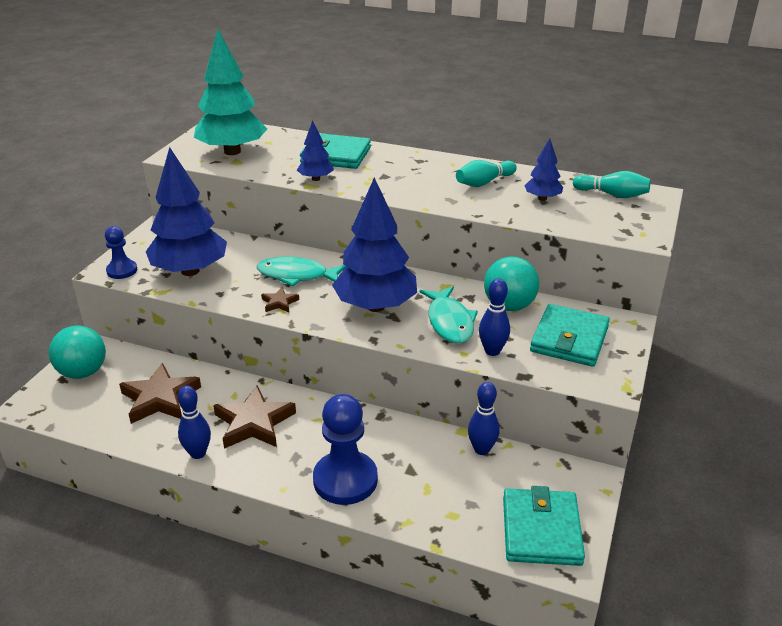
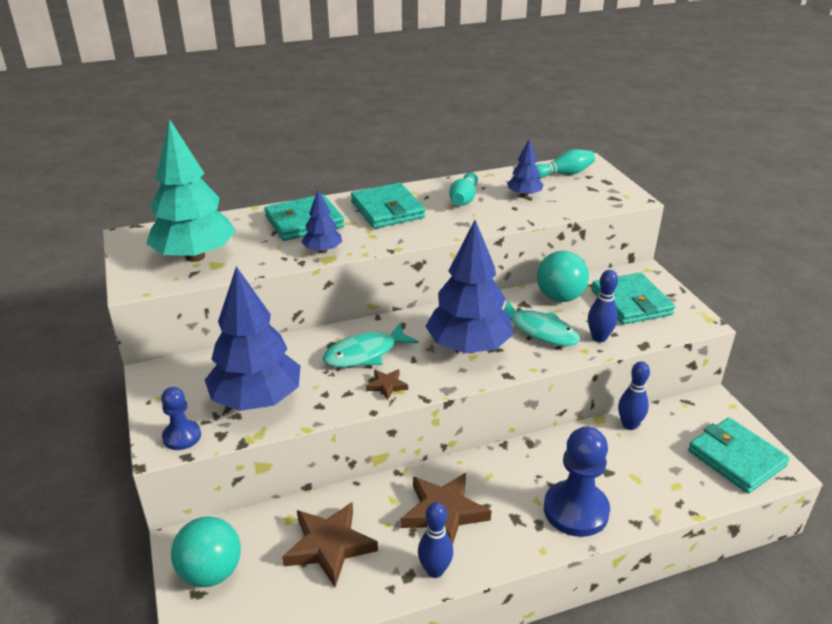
camera: 40 degrees left, 0 degrees up
none -> turquoise wallet [351,183,425,228]

